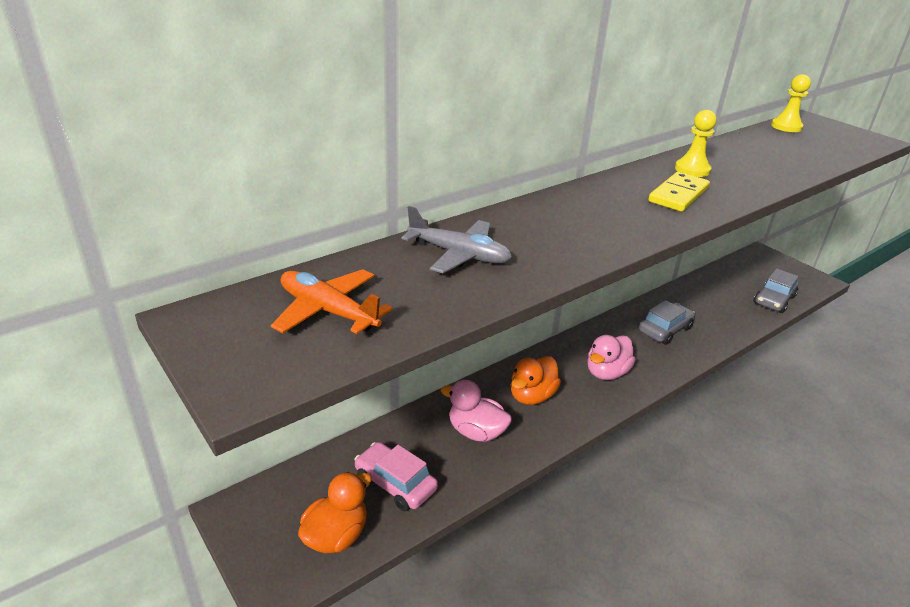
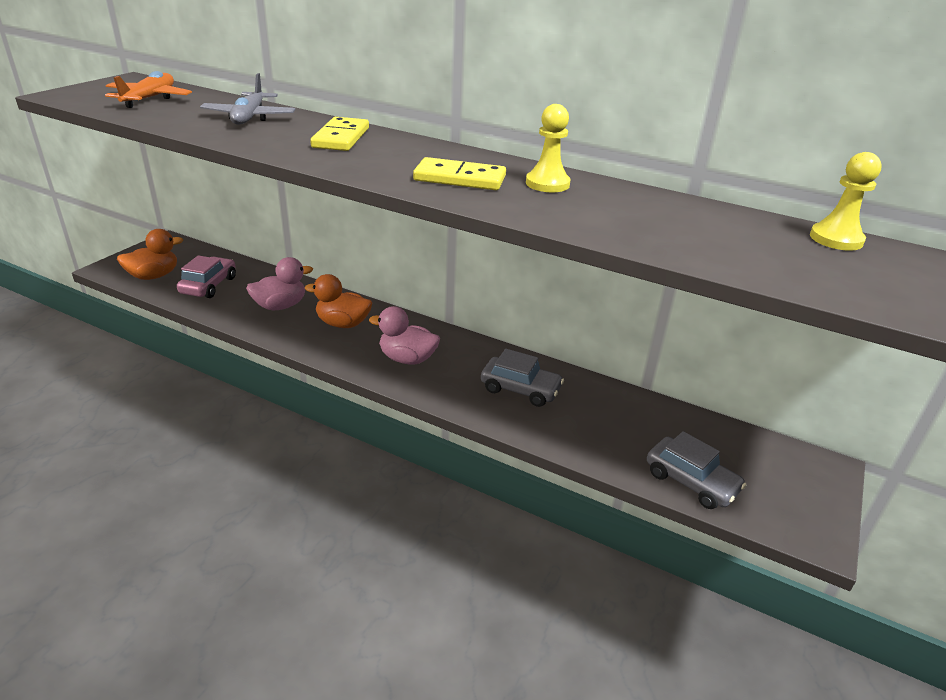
camera: 65 degrees right, 0 degrees up
orange duck [298,472,372,553] -> orange duck turned 45 degrees counterclockwise [117,229,184,280]
pink duck [441,380,512,442] -> pink duck turned 60 degrees clockwise [246,257,313,310]
grey car [754,268,799,313] -> grey car turned 150 degrees counterclockwise [647,431,746,509]
none -> yellow domino [310,117,369,151]

